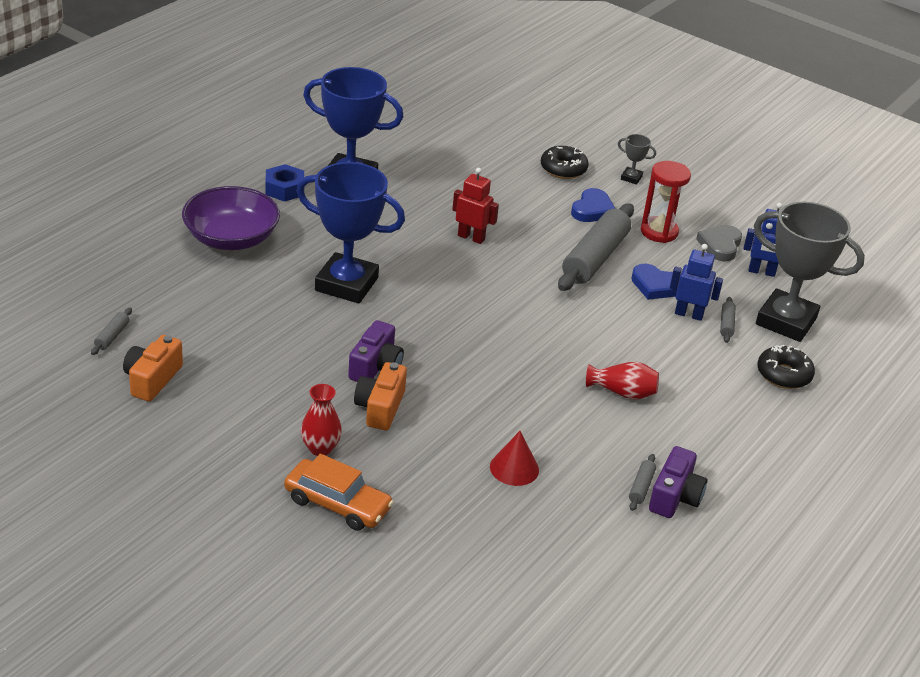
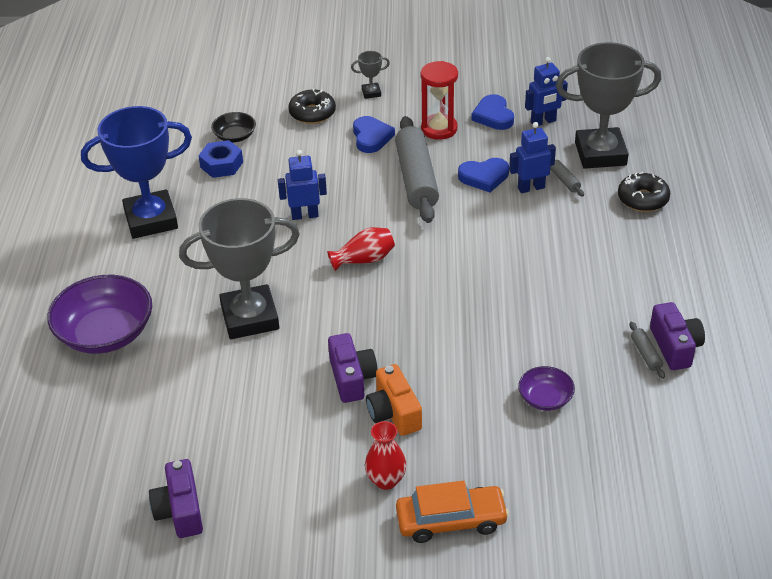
camera: 30 degrees left, 5 degrees up
grey rolling pin [91,307,132,355] -> none
orange camera [123,335,183,402] -> purple camera [149,459,203,538]
blue nut [265,164,304,202] -> blue nut moved to [198,140,243,178]
blue trophy [297,162,405,304] -> grey trophy [179,198,300,339]
red robot [452,168,499,244] -> blue robot [278,150,327,220]
red cone [490,431,539,486] -> purple bowl [518,366,575,411]
red vase [586,362,659,400] -> red vase moved to [327,227,395,271]
grey heart [696,225,742,261] -> blue heart [471,94,514,130]
none -> black bowl [211,112,256,143]

